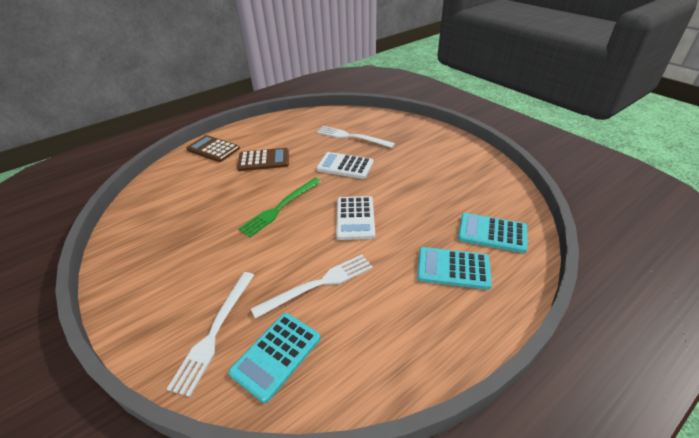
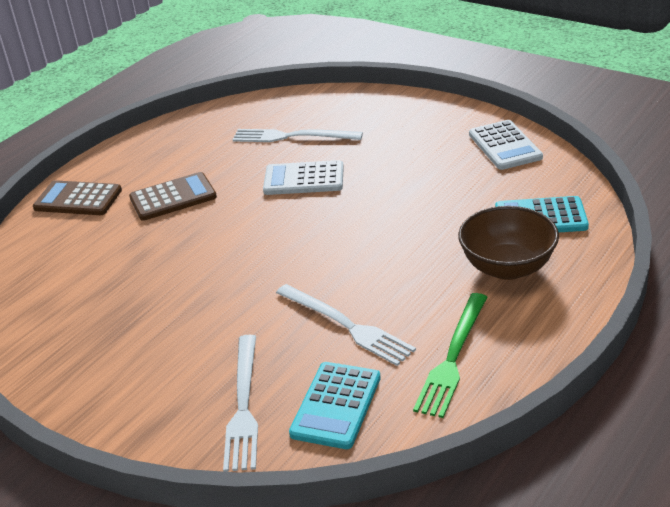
camera: 15 degrees left, 5 degrees down
green fork [238,178,322,237] -> green fork moved to [413,293,487,418]
white fork [251,255,373,319] -> white fork turned 90 degrees clockwise [276,284,416,366]
white calculator [336,196,375,240] -> white calculator moved to [469,120,543,170]
turquoise calculator [417,247,492,290] -> brown bowl [458,206,559,280]

